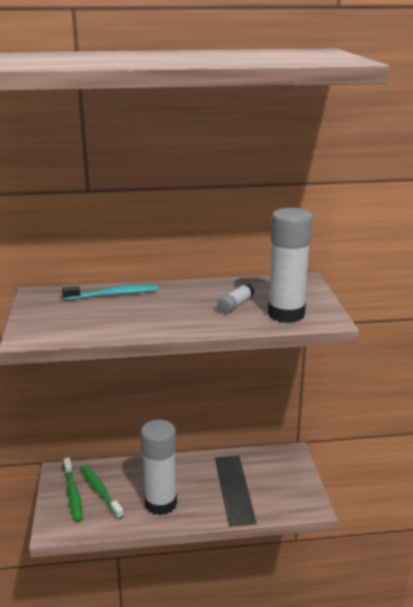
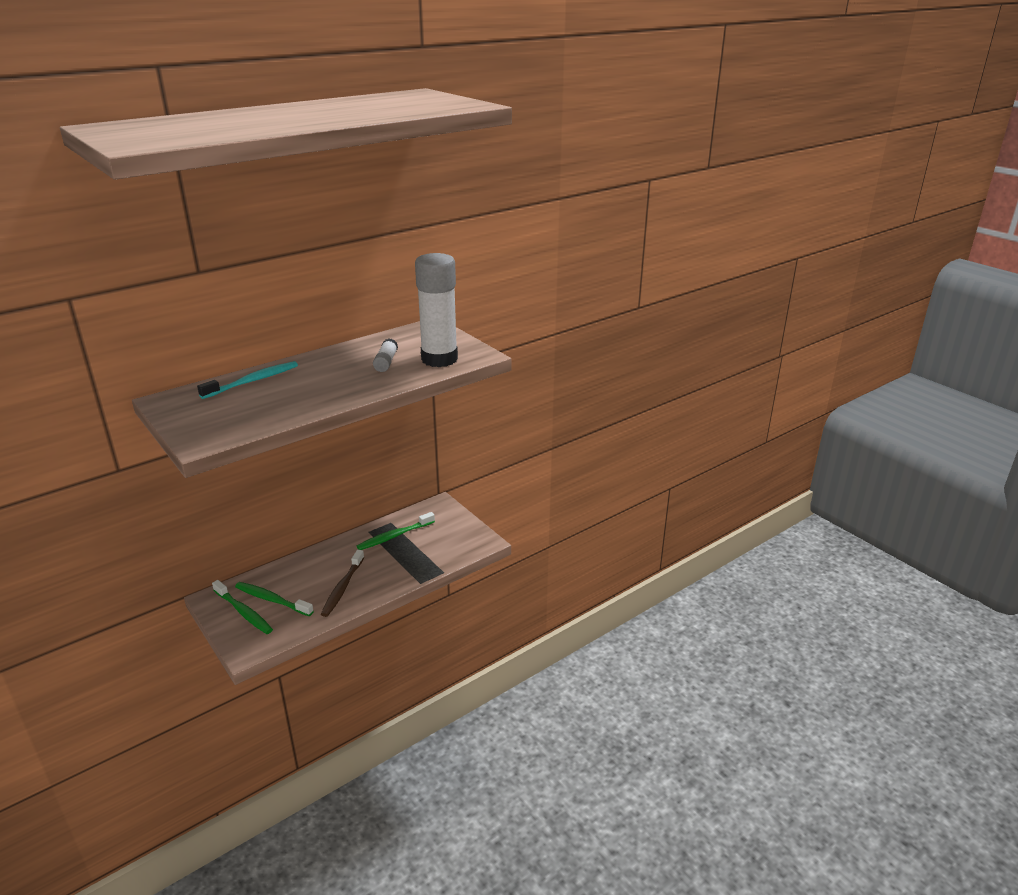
camera: 30 degrees left, 5 degrees up
white glue stick [140,420,177,515] -> brown toothbrush [321,550,364,617]
none -> green toothbrush [357,512,435,550]

